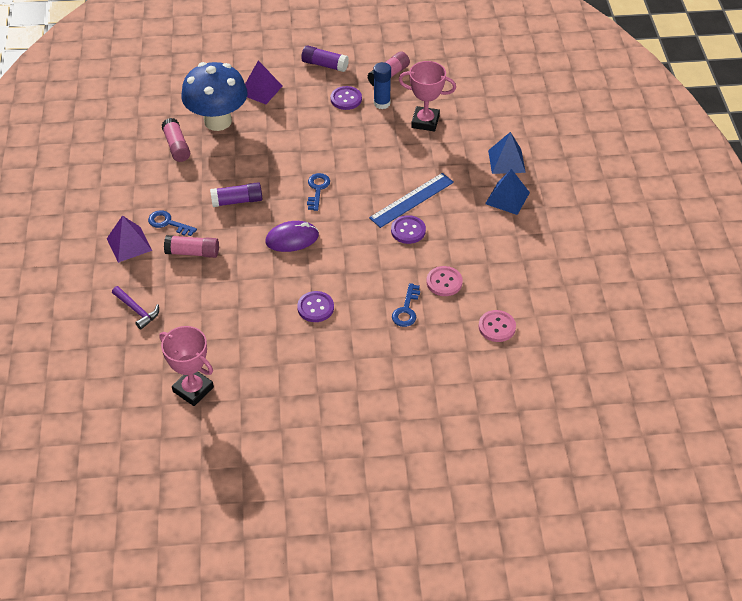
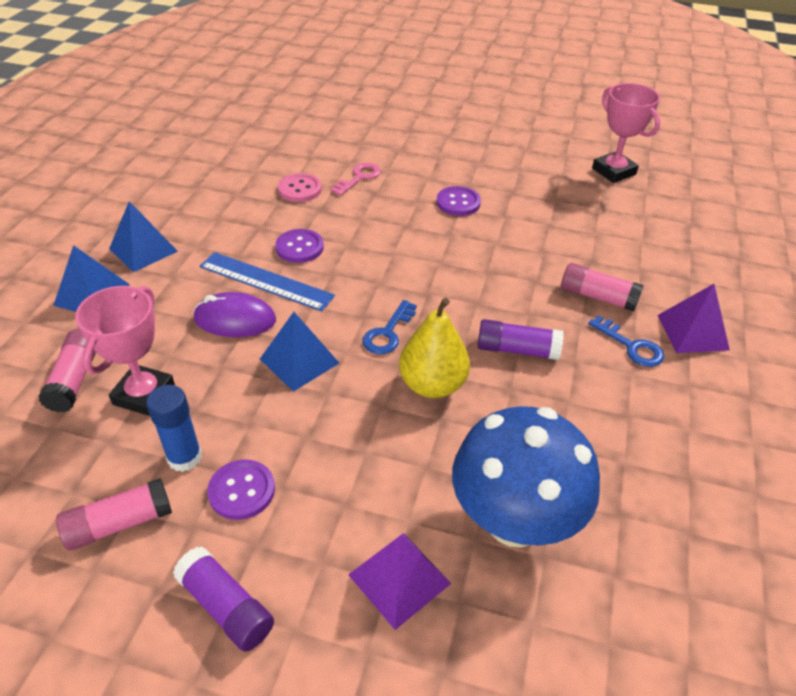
camera: 160 degrees left, 5 degrees down
purple hammer [112,286,159,330] -> none
pink glue stick [162,118,190,162] -> pink glue stick moved to [38,329,96,413]
purple mouse [265,221,319,252] -> purple mouse moved to [193,292,276,337]
blue ruler [369,173,454,228] -> blue ruler turned 45 degrees clockwise [199,252,335,311]
blue key [392,283,420,327] -> pink key [331,163,381,196]
pink trophy [399,61,456,131] -> pink trophy turned 75 degrees clockwise [75,286,175,416]
pink button [479,310,516,342] -> none
none -> blue pyramid [260,312,339,392]
none -> yellow pear [399,298,470,398]

